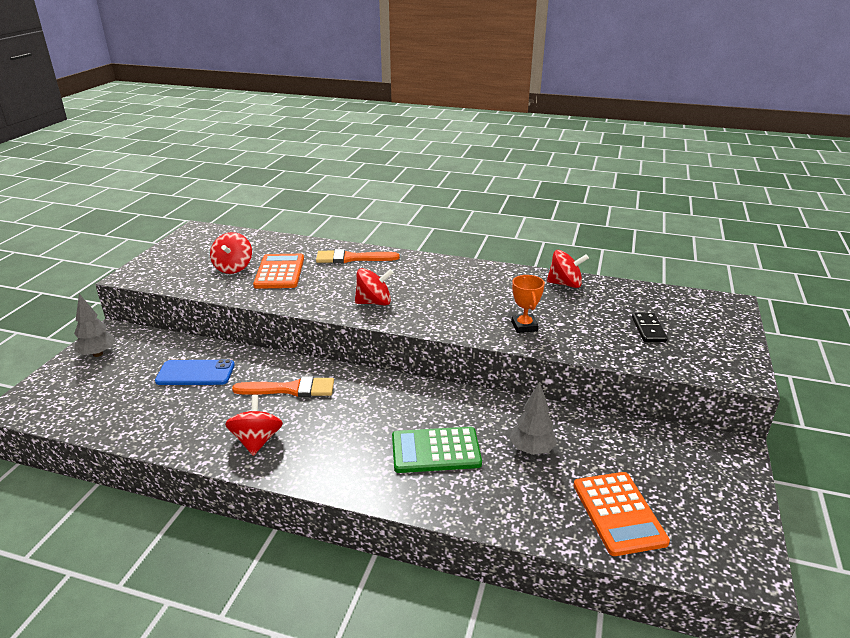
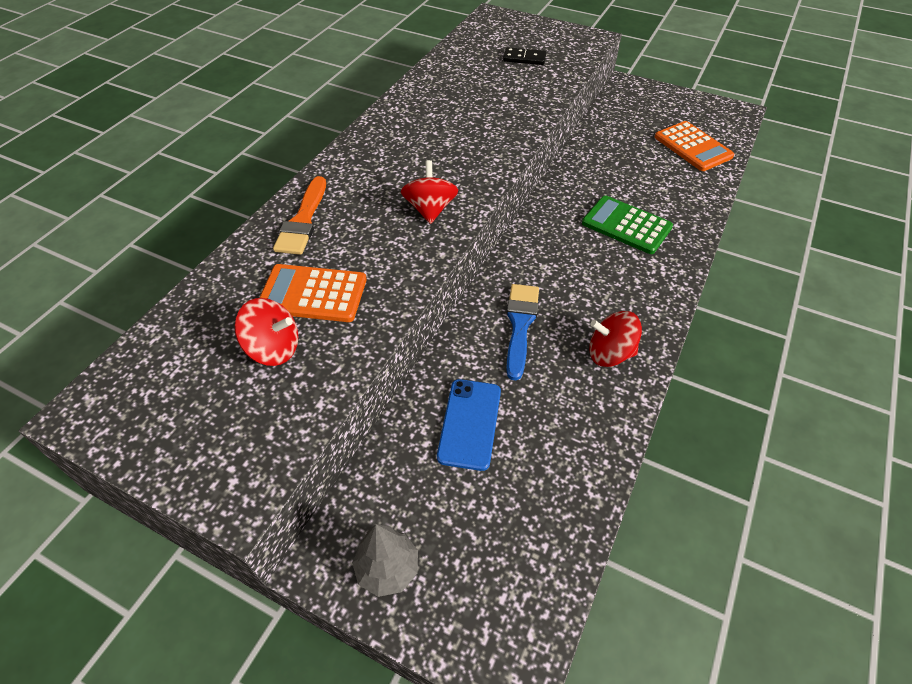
camera: 80 degrees left, 20 degrees up
orange brush [232,376,334,397] -> blue brush [506,284,539,381]
green calculator [392,427,482,473] -> green calculator turned 120 degrees clockwise [582,195,673,254]
grey tree [509,382,557,455] -> none
orange trophy [511,275,545,333] -> none
red spinning top [547,250,589,288] -> none
orange calculator [573,472,670,556] -> orange calculator turned 60 degrees clockwise [655,121,734,171]

